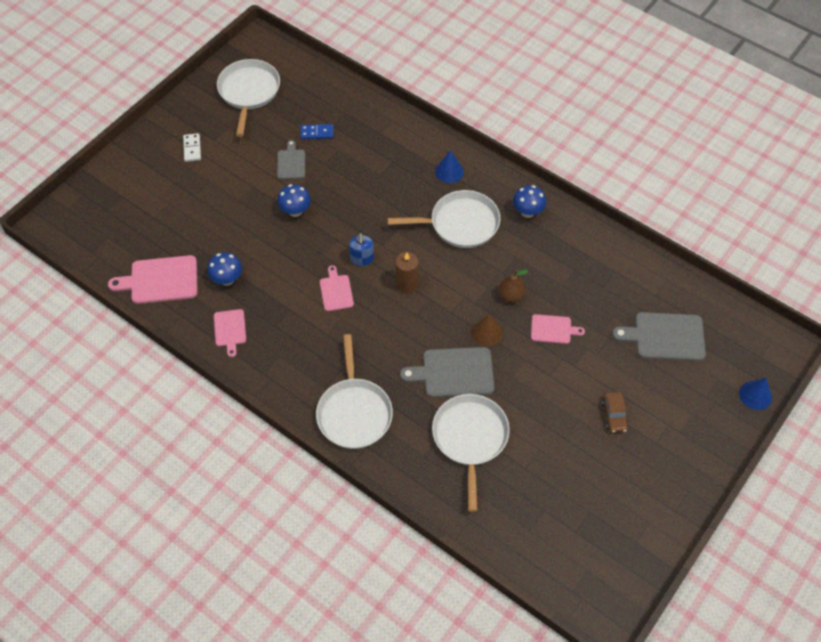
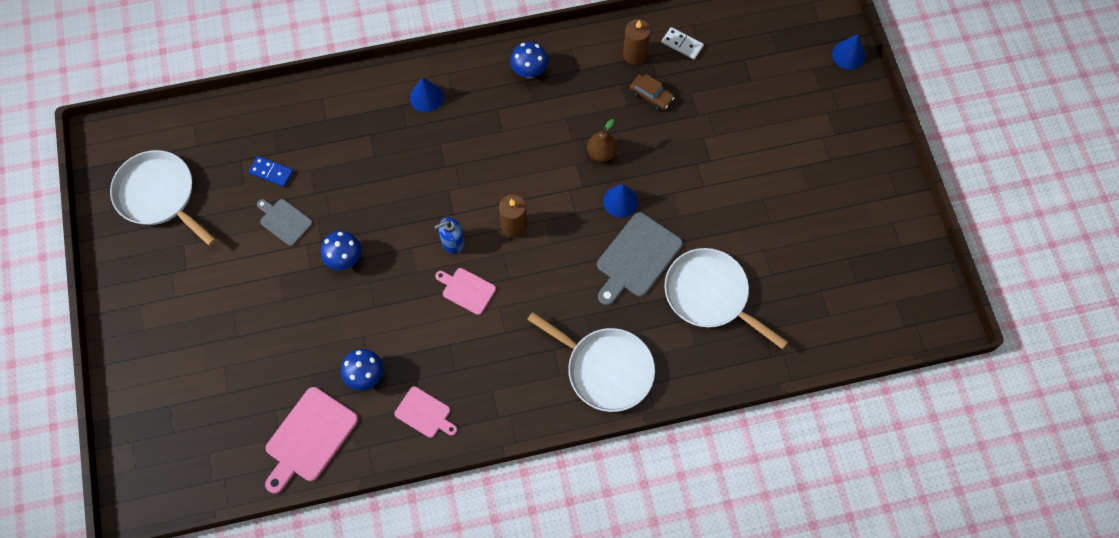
camera: 50 degrees left, 10 degrees up
white domino [183,133,201,162] -> white domino moved to [662,27,704,59]
blue domino [301,124,333,139] -> blue domino turned 75 degrees clockwise [249,156,293,187]
blue soap dispenser [349,233,374,266] -> blue soap dispenser turned 120 degrees clockwise [434,217,465,254]
white pan [387,190,500,248] -> none
brown cone [471,314,503,347] -> blue cone [603,184,638,218]
pink cutting board [531,314,585,344] -> none
brown car [602,392,629,433] -> brown car moved to [630,74,675,111]
grey cutting board [612,312,706,361] -> none
none -> brown candle [623,19,651,65]

